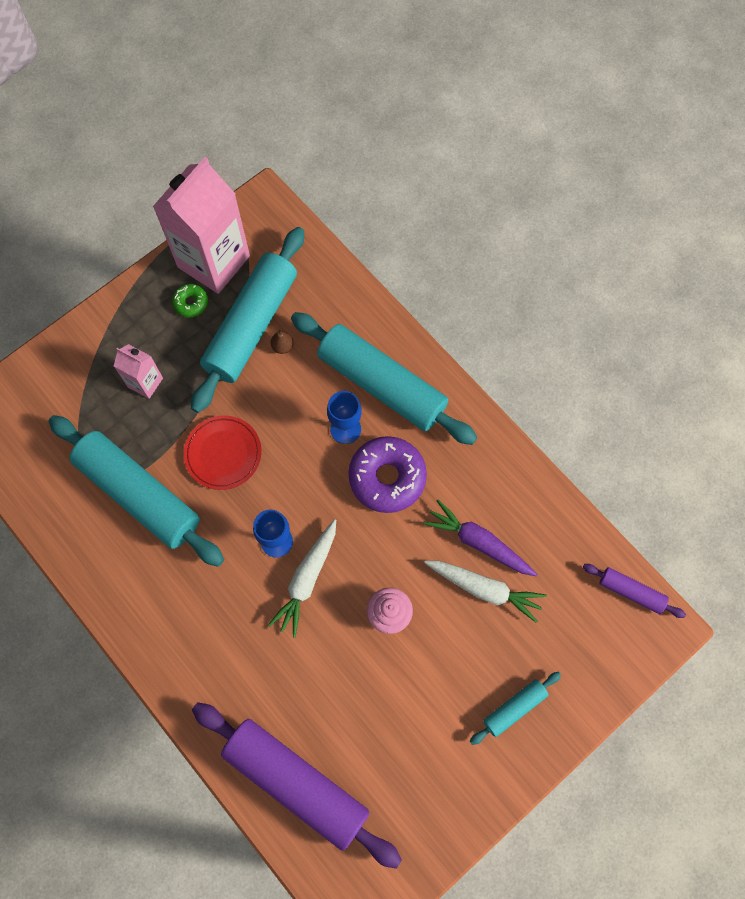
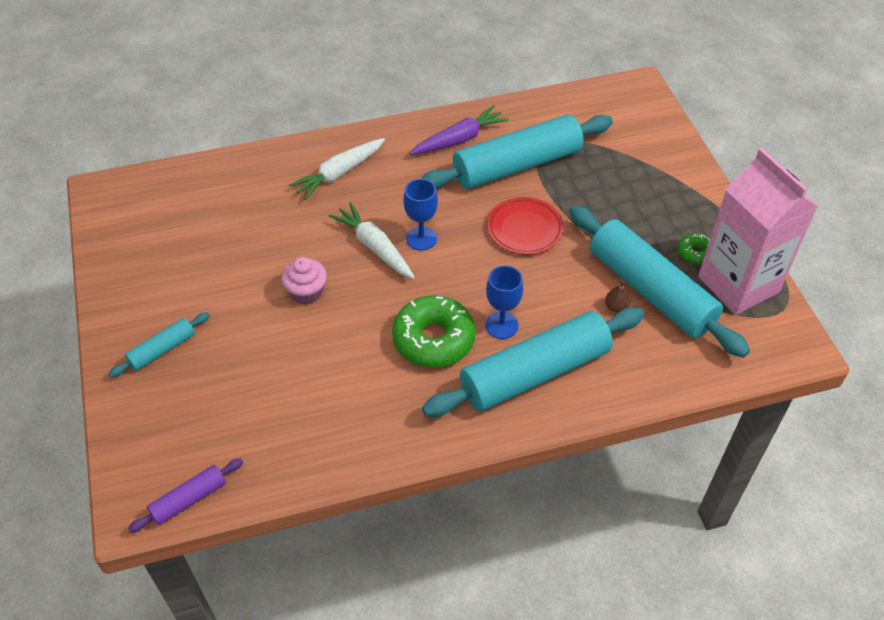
camera: 115 degrees right, 20 degrees down
pink carton [114,344,163,399] -> none
purple rolling pin [192,702,402,869] -> none
purple donut [348,436,427,513] -> green donut [392,295,476,368]
purple carrot [423,500,538,576] -> purple carrot moved to [410,105,509,155]
white carrot [424,561,547,623] -> white carrot moved to [289,138,385,200]
turquoise rolling pin [470,672,561,745] -> turquoise rolling pin turned 60 degrees clockwise [109,312,210,377]

